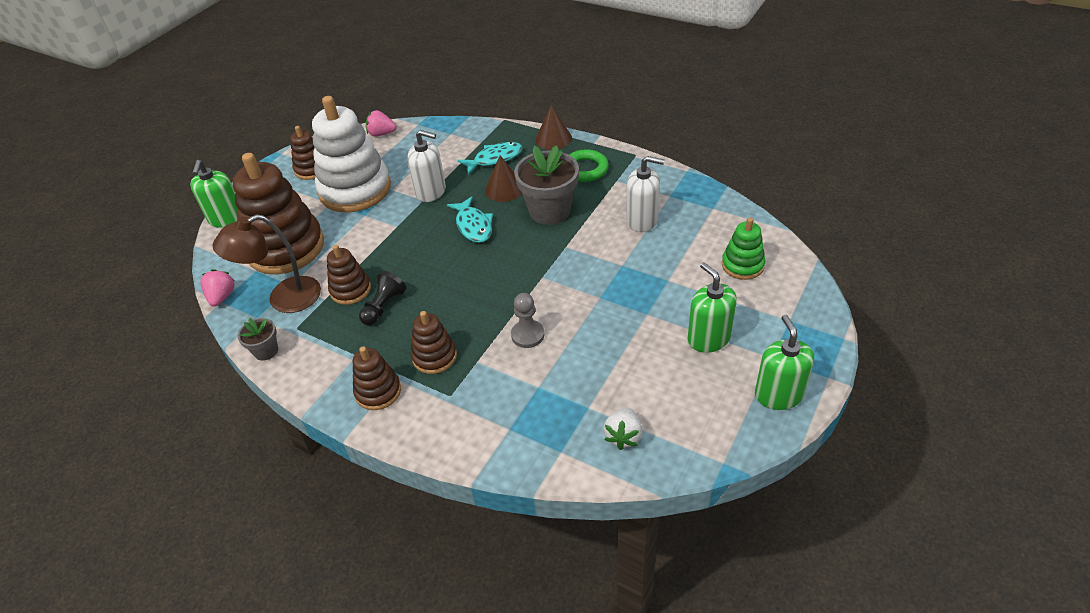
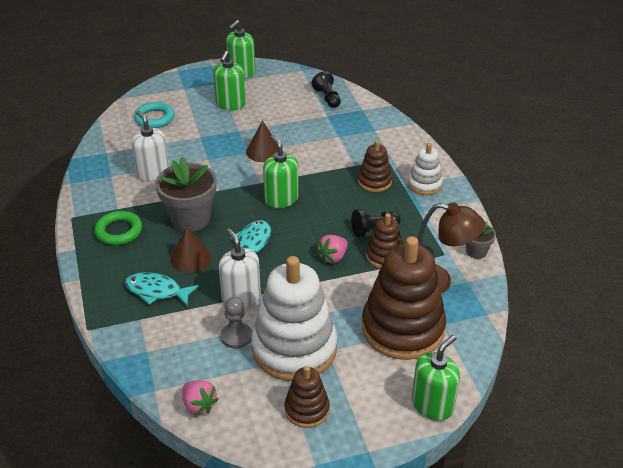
camera: 140 degrees left, 5 degrees down
pink strawberry [200,269,235,307] -> pink strawberry moved to [316,235,348,263]
brown stacking toy [353,346,401,410] -> white stacking toy [408,143,443,195]
grey pawn [511,293,545,348] -> grey pawn moved to [221,297,252,349]
brown cone [535,105,572,150] -> brown cone moved to [246,121,278,162]
white strawberry [603,407,643,450] -> black pawn [311,71,341,108]
green stacking toy [722,218,765,280] -> turquoise ring [134,102,175,128]
none -> green soap dispenser [263,135,299,208]

